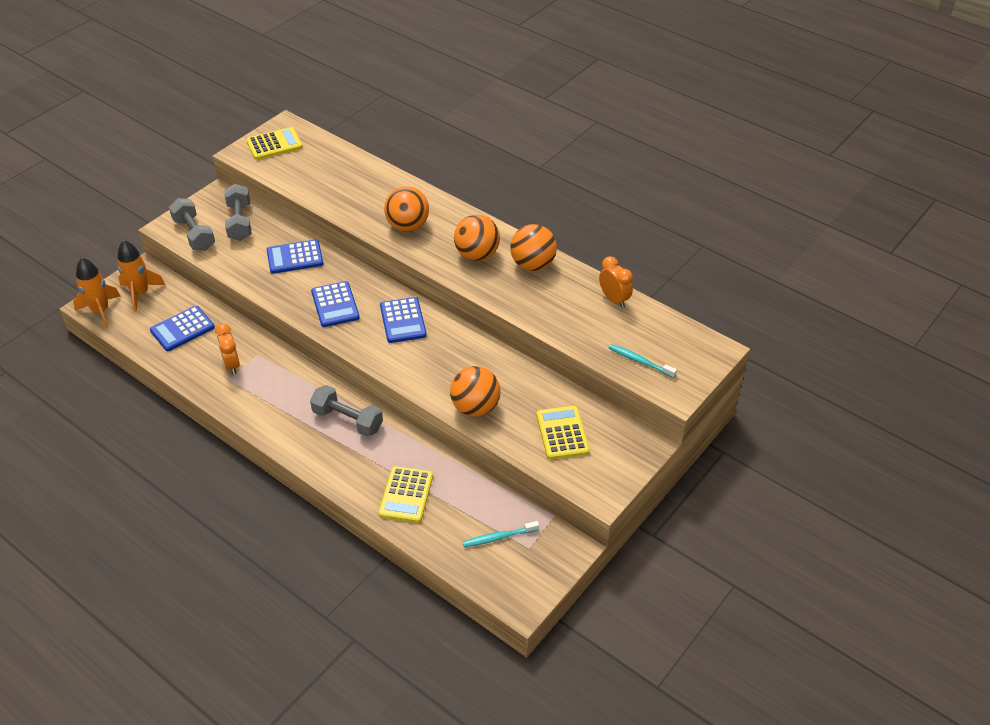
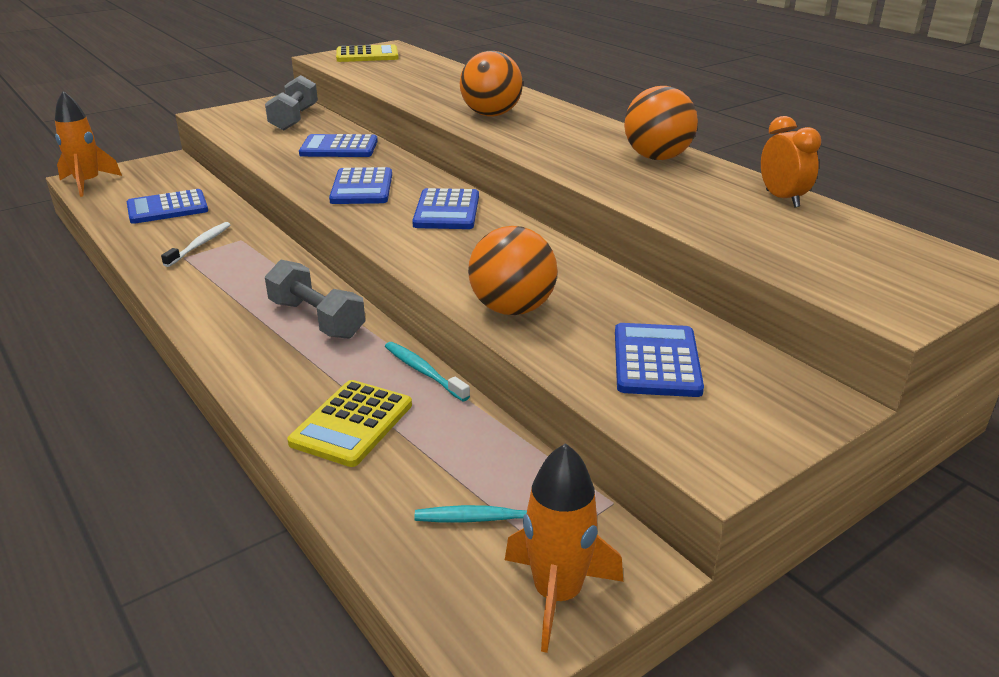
camera: 15 degrees right, 15 degrees down
orange rocket [117,240,165,312] -> orange rocket moved to [505,443,623,653]
grey dumbbell [169,198,215,251] -> none
orange clock [215,323,240,375] -> white toothbrush [161,222,231,267]
orange ball [454,215,500,261] -> none
yellow calculator [536,406,590,460] -> blue calculator [615,323,704,397]
turquoise toothbrush [609,344,677,378] -> turquoise toothbrush moved to [385,342,470,401]

